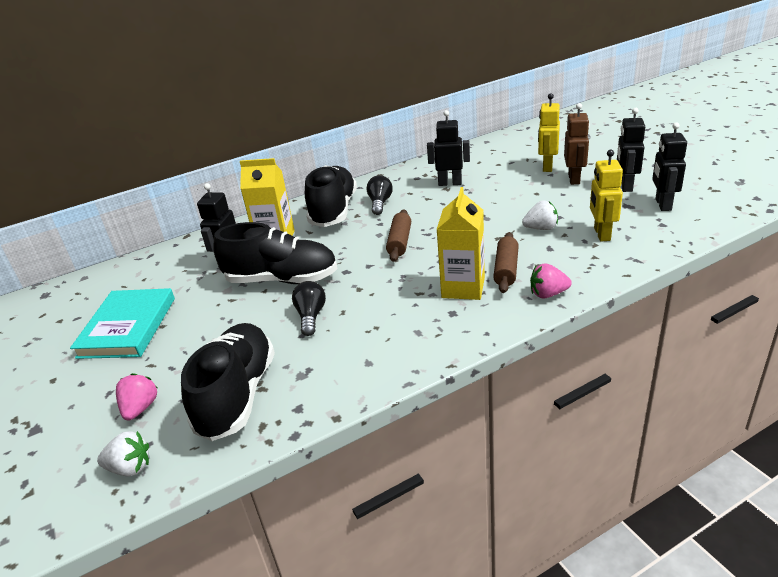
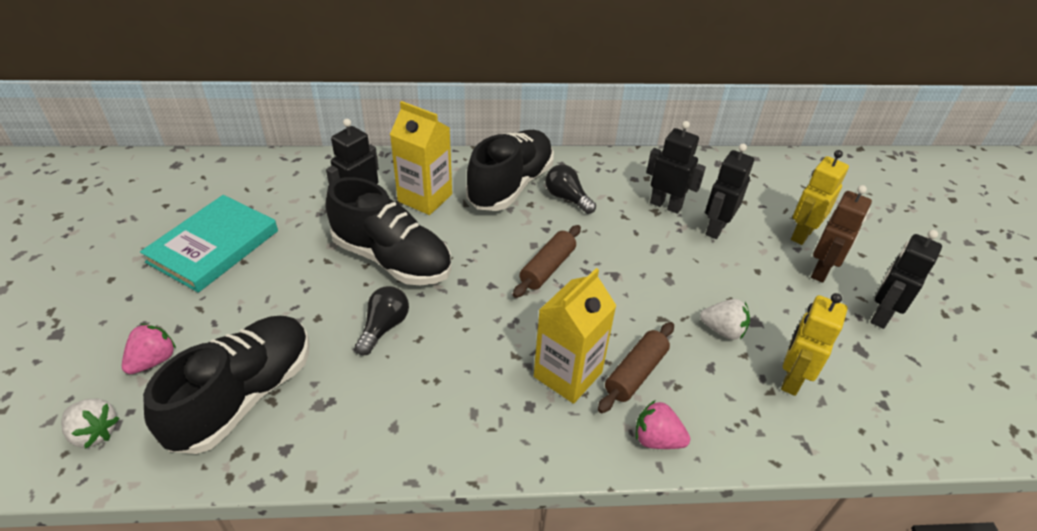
camera: 20 degrees right, 10 degrees up
black light bulb [366,175,392,215] -> black light bulb turned 75 degrees counterclockwise [545,164,596,214]
black robot [652,122,687,211] -> black robot moved to [705,144,754,239]

